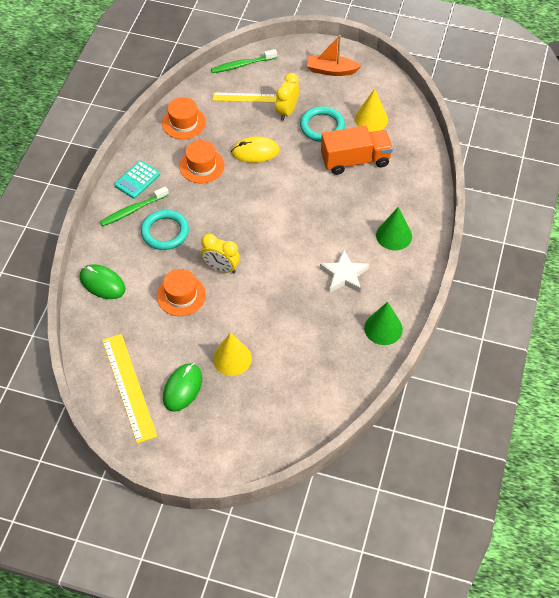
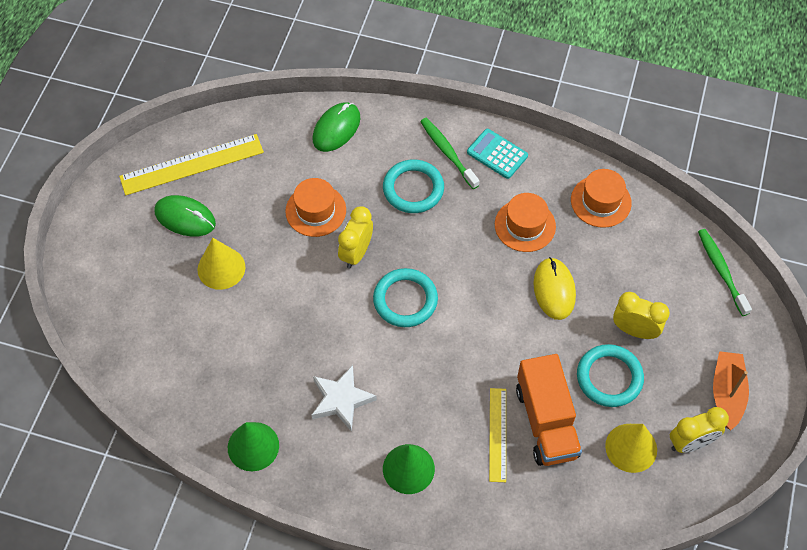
camera: 90 degrees right, 5 degrees up
yellow ruler [213,92,277,103] -> yellow ruler moved to [489,388,506,482]
none -> turquoise ring [373,268,438,327]
none -> yellow clock [670,407,729,453]

